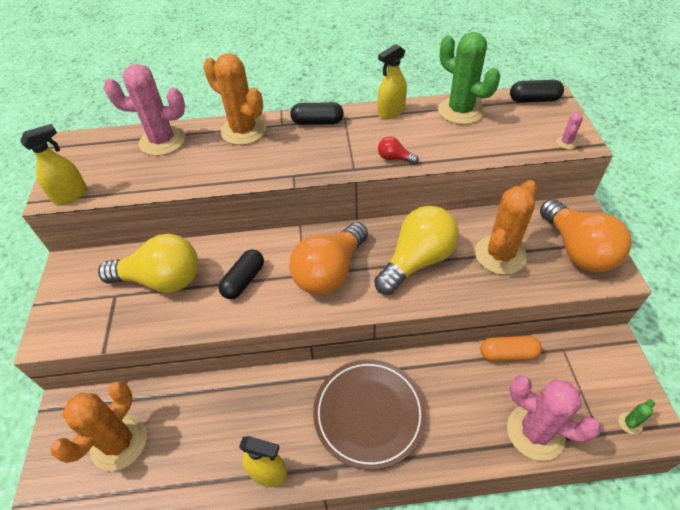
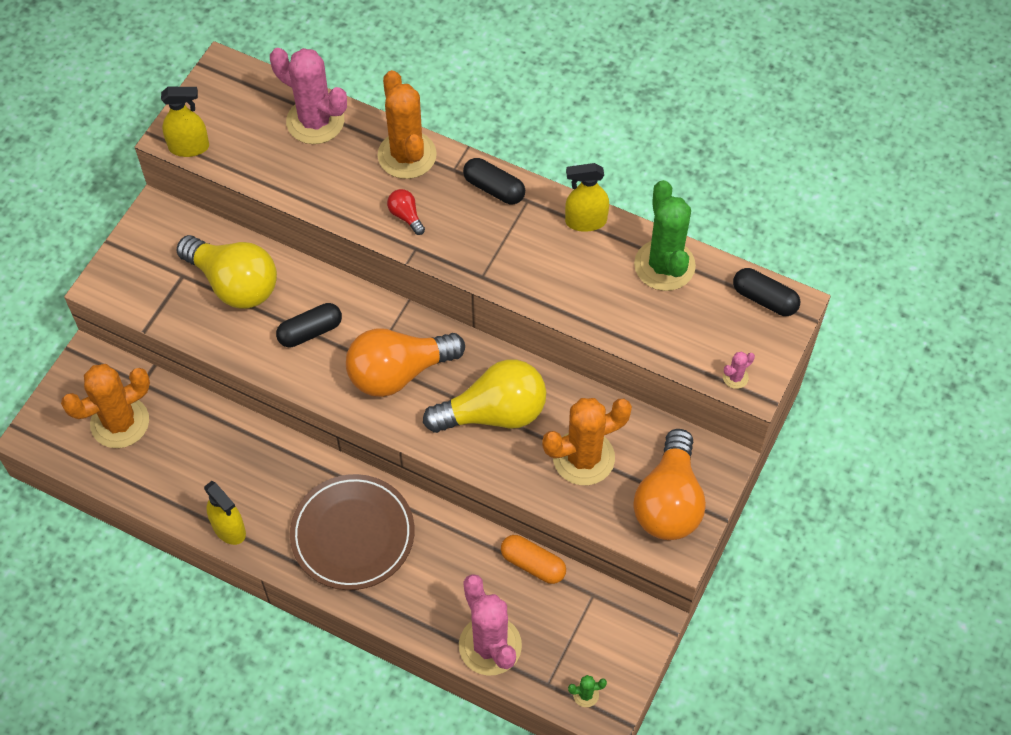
camera: 30 degrees right, 10 degrees up
red light bulb [378,137,419,164] -> red light bulb moved to [387,189,425,235]

